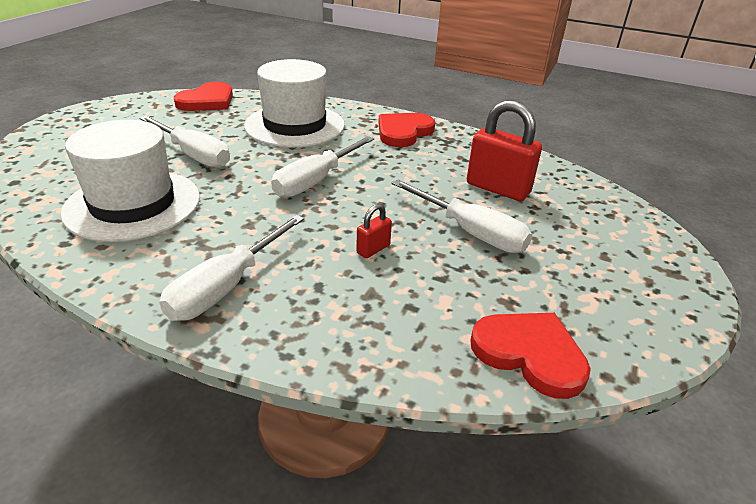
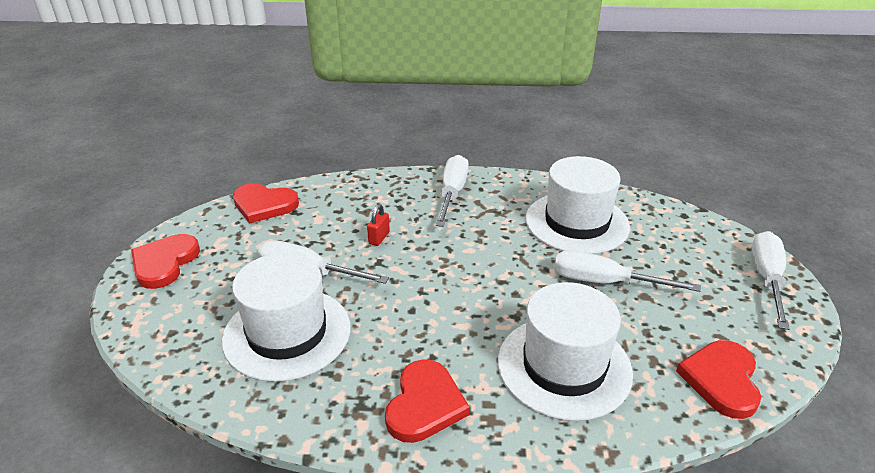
camera: 160 degrees right, 0 degrees up
white screwdriver [271,136,374,198] -> white screwdriver moved to [751,231,790,330]
red padlock [467,100,542,201] -> white hat [222,253,350,382]
none -> red heart [131,234,200,289]

